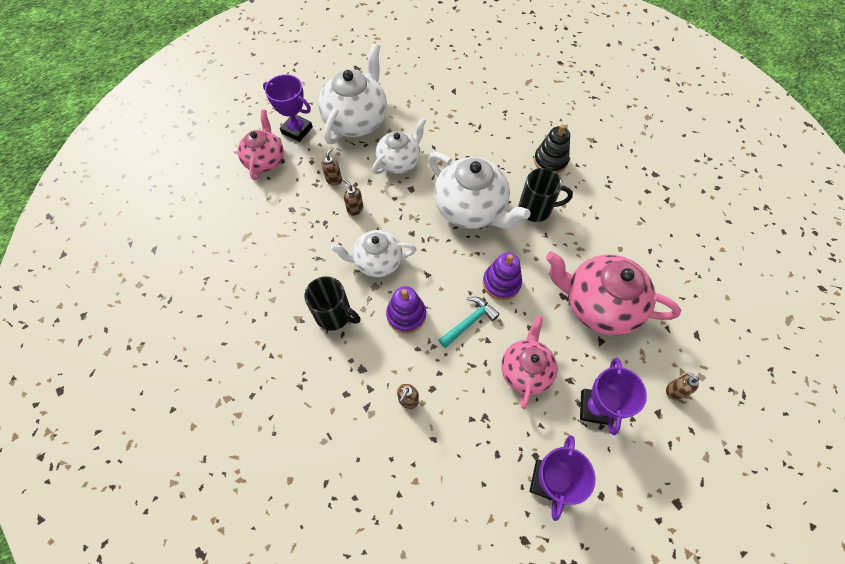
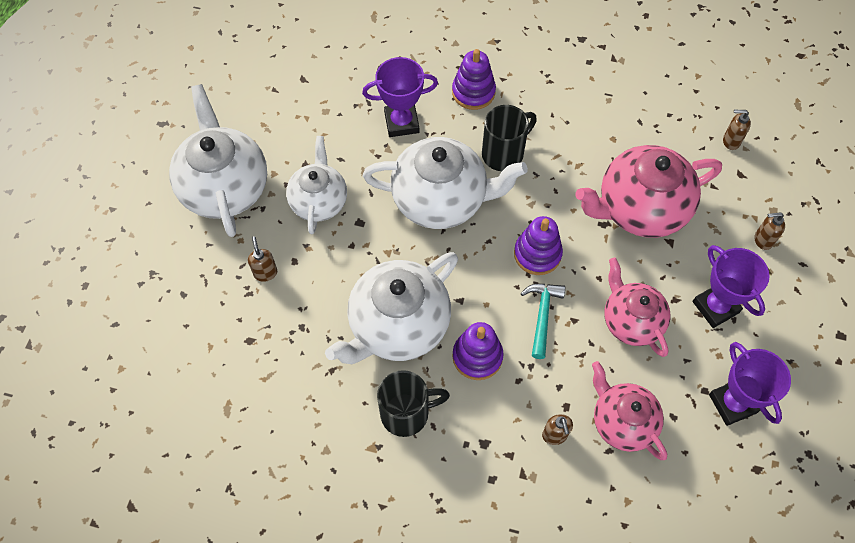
camera: 40 degrees left, 0 degrees up
pink teapot [237,110,284,180] -> pink teapot moved to [592,361,667,460]
purple trophy [263,74,313,142] -> purple trophy moved to [362,57,438,137]
white teapot [331,230,417,277] -> white teapot [325,252,458,364], size x1.58
brown soap dispenser [343,178,363,216] -> brown soap dispenser moved to [723,110,751,150]
black stacking toy [534,124,570,174] -> purple stacking toy [452,49,496,110]

